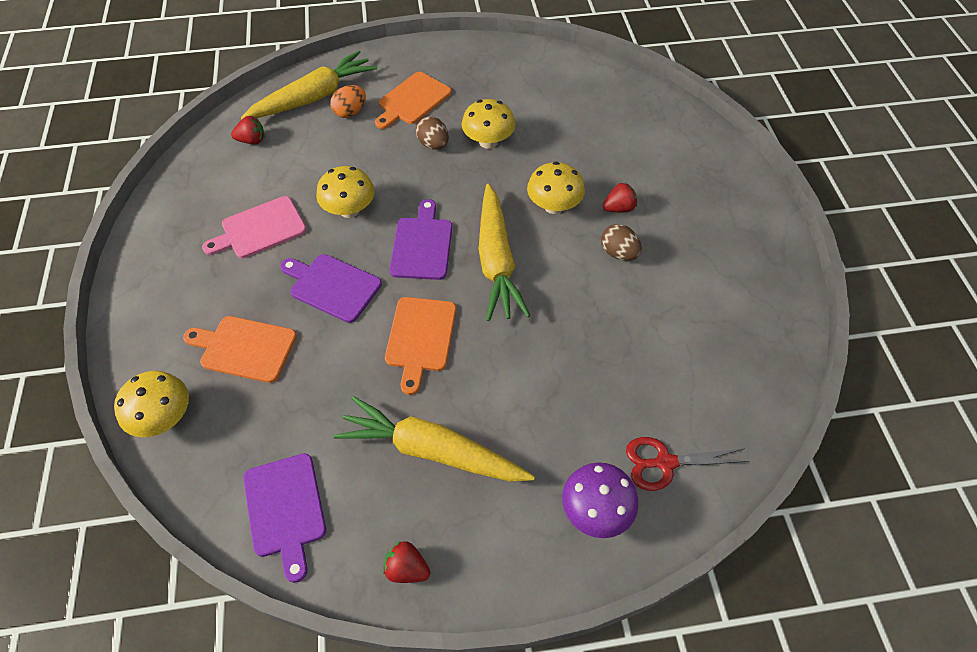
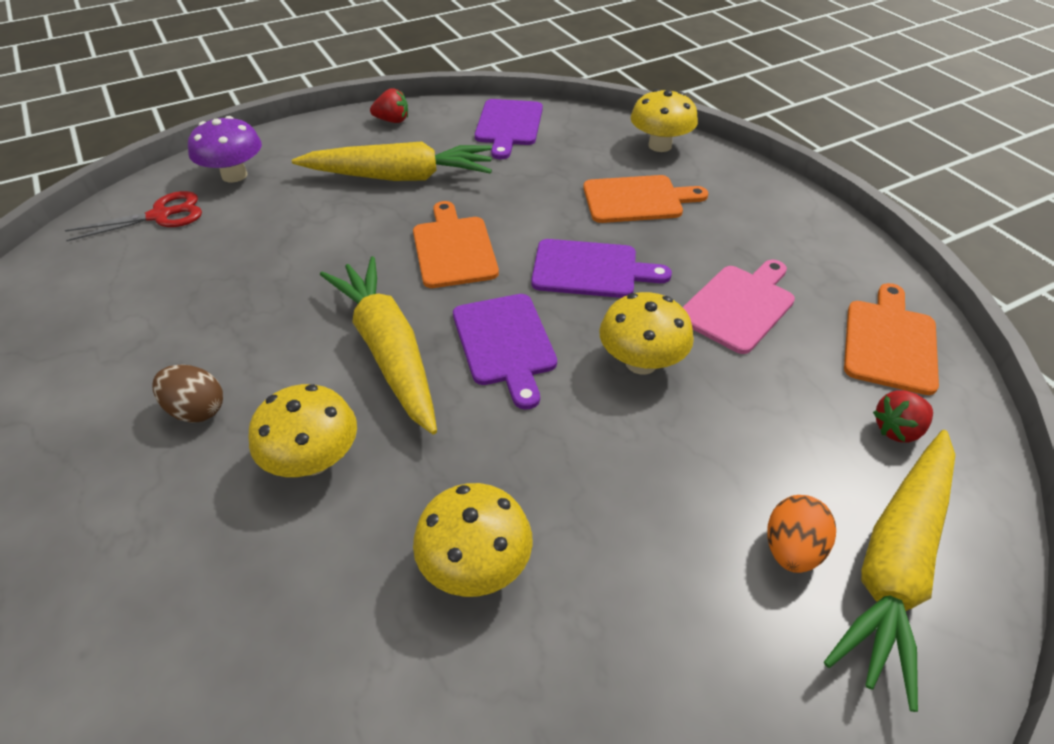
camera: 160 degrees right, 10 degrees down
purple cutting board [243,453,326,583] -> purple cutting board turned 135 degrees counterclockwise [475,99,543,159]
orange cutting board [375,72,452,129] -> orange cutting board moved to [844,283,939,395]
brown egg [416,116,449,150] -> none
red strawberry [602,183,637,212] -> none

